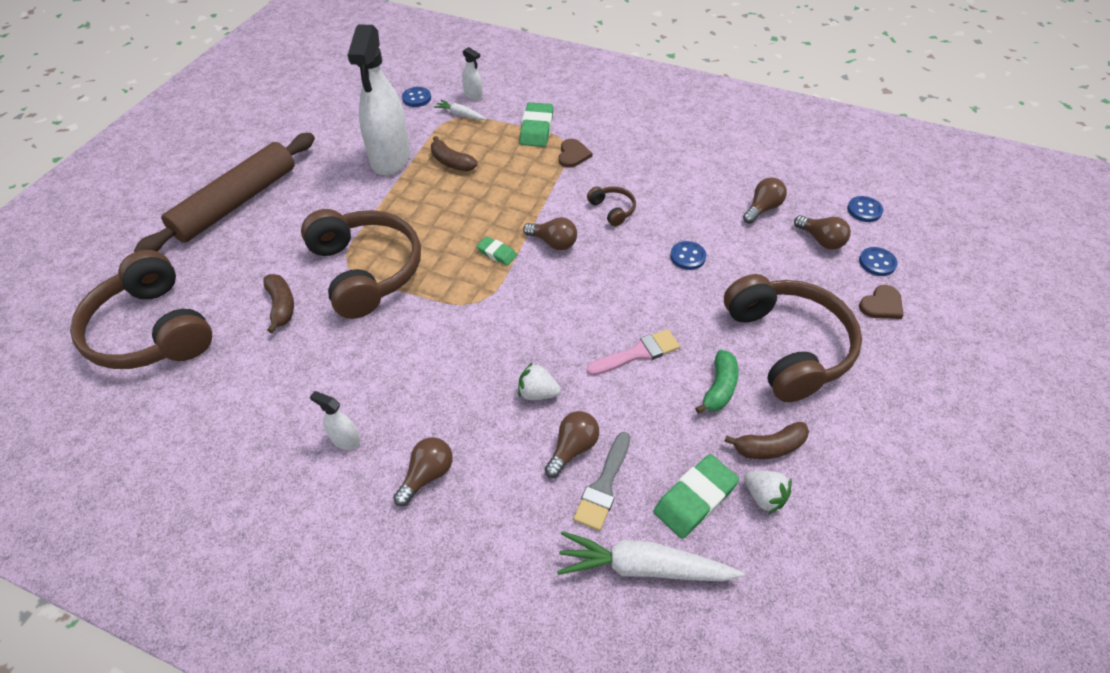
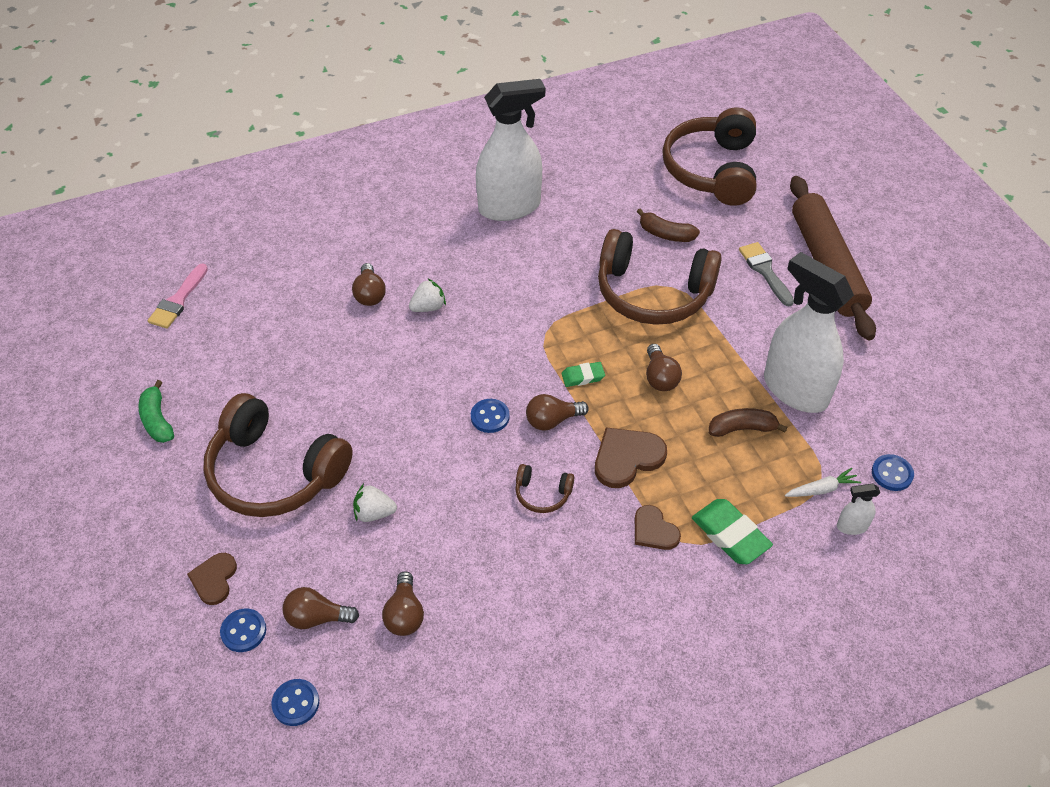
camera: 135 degrees right, 0 degrees up
brown headphones [70,250,212,369] -> brown headphones turned 90 degrees counterclockwise [662,108,756,206]
white spray bottle [310,391,360,450] -> white spray bottle [476,79,545,221], size x2.49
brown light bulb [393,437,453,506] -> brown light bulb moved to [646,344,682,391]
white carrot [557,531,744,581] -> none
grey brush [573,432,630,531] -> grey brush moved to [739,242,794,306]
pink brush [586,329,680,376] -> pink brush moved to [148,263,208,329]
green eraser [653,454,739,539] -> none
blue button [670,241,706,270] -> blue button moved to [471,399,509,433]
green banana [695,350,738,414] -> green banana moved to [139,380,174,443]
brown banana [724,422,809,459] -> none
white strawberry [744,471,792,514] -> white strawberry moved to [353,484,397,522]
none -> brown heart [595,428,667,488]

